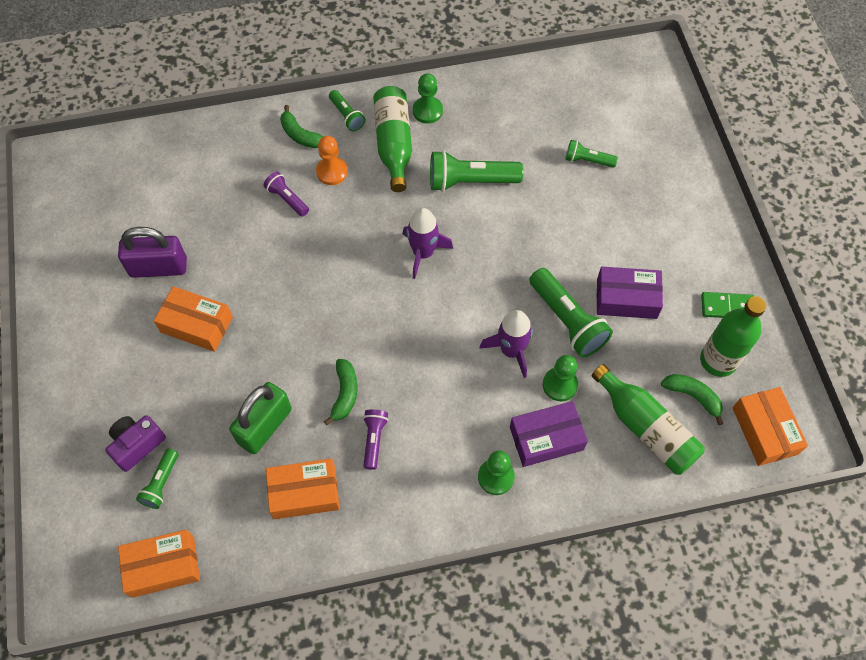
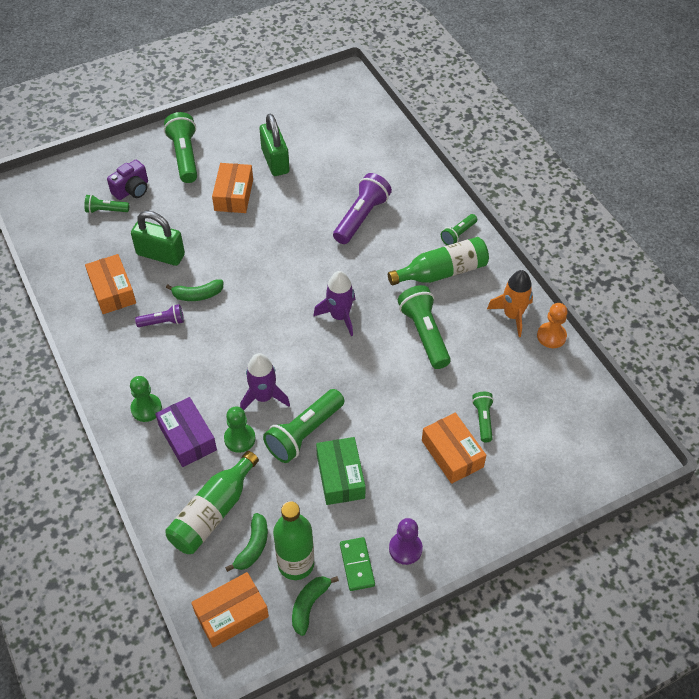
camera: 75 degrees right, 10 degrees down
purple camera [105,415,166,472] -> purple camera turned 105 degrees clockwise [107,160,148,200]
purple padlock [118,227,187,278] -> green padlock [260,114,290,176]
orange box [118,529,200,598] -> orange box moved to [422,413,486,484]
purple flashlight [264,172,309,217] -> purple flashlight [333,173,392,244], size x1.80
green banana [280,105,323,148] -> green banana moved to [292,576,339,636]
orange pawn [316,136,348,185] -> orange pawn moved to [537,303,567,348]
green pawn [413,73,443,124] -> none
purple box [597,267,663,319] -> green box [316,437,366,505]
none -> green flashlight [164,112,197,183]
none -> purple pawn [389,518,423,565]
none -> orange rocket [487,270,533,337]

